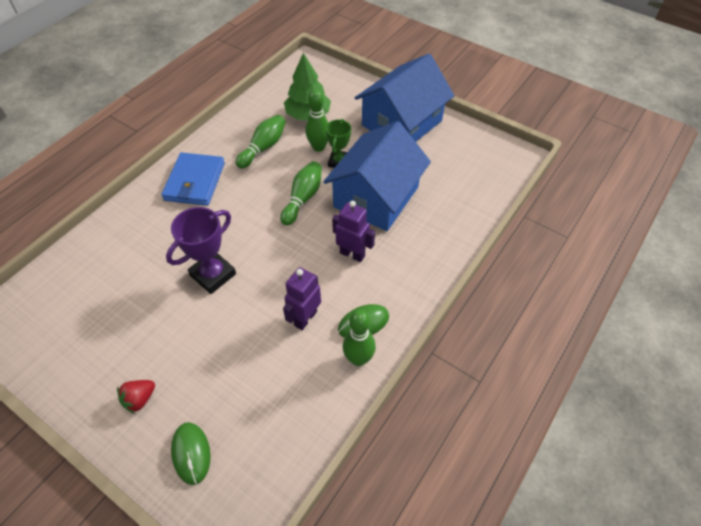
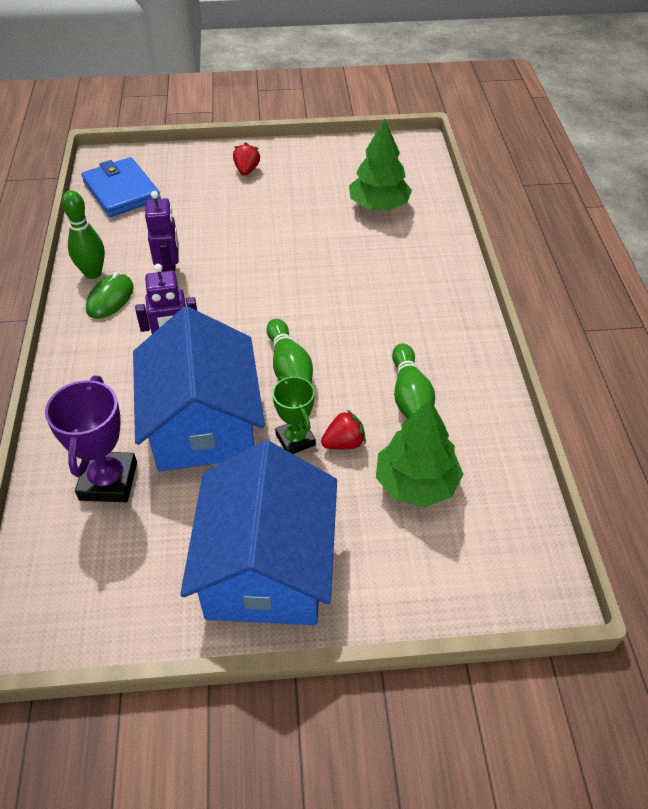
camera: 140 degrees right, 5 degrees down
blue wallet [161,153,225,206] -> blue wallet moved to [81,157,161,217]
purple trophy [166,207,236,294] -> purple trophy moved to [45,376,137,502]
green mouse [171,422,211,485] -> none
green bowling pin [305,89,328,152] -> red strawberry [321,410,366,449]
none -> green tree [349,118,412,210]

